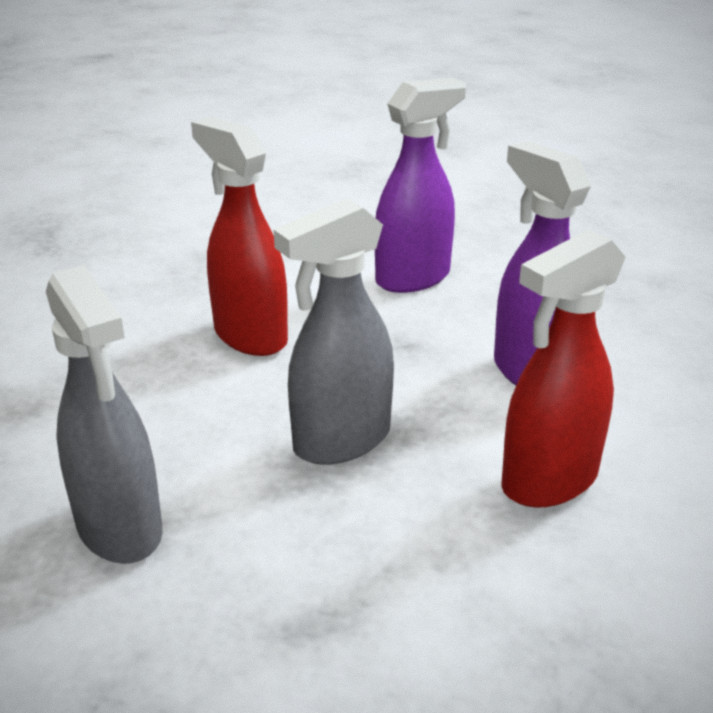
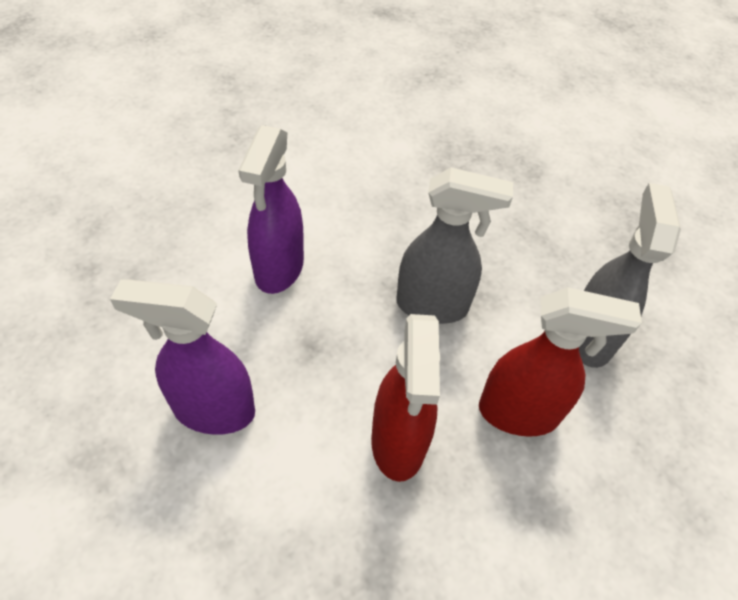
camera: 140 degrees left, 20 degrees up
red spray bottle [502,229,625,508] -> red spray bottle moved to [479,287,642,437]

